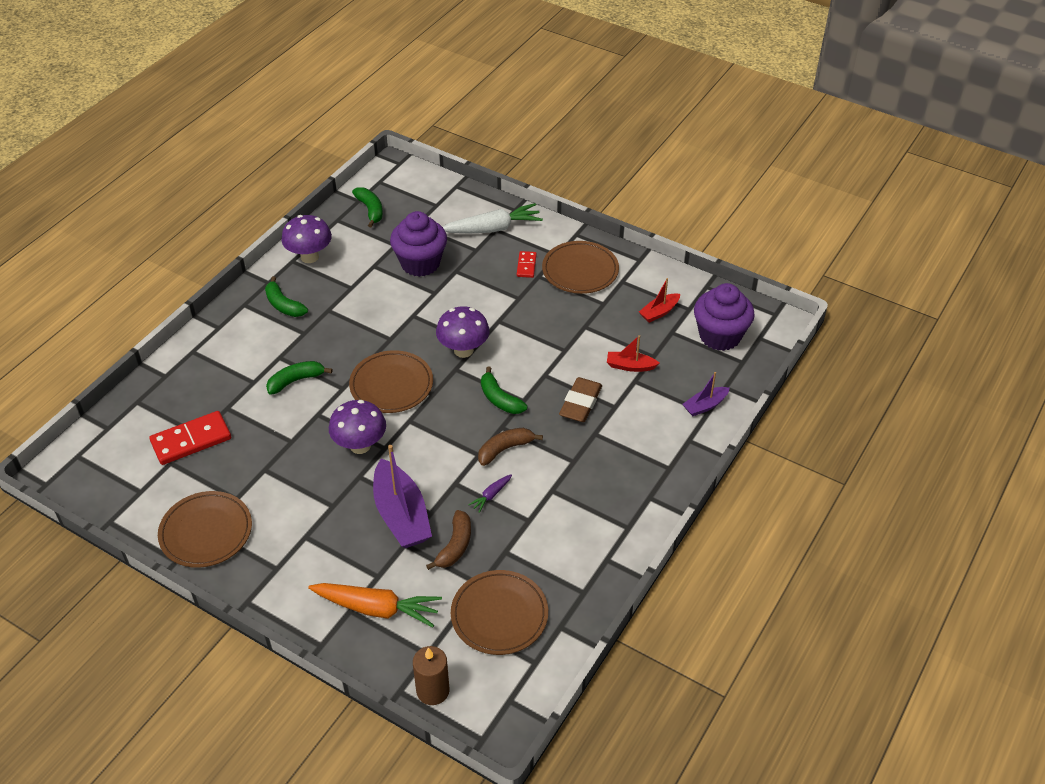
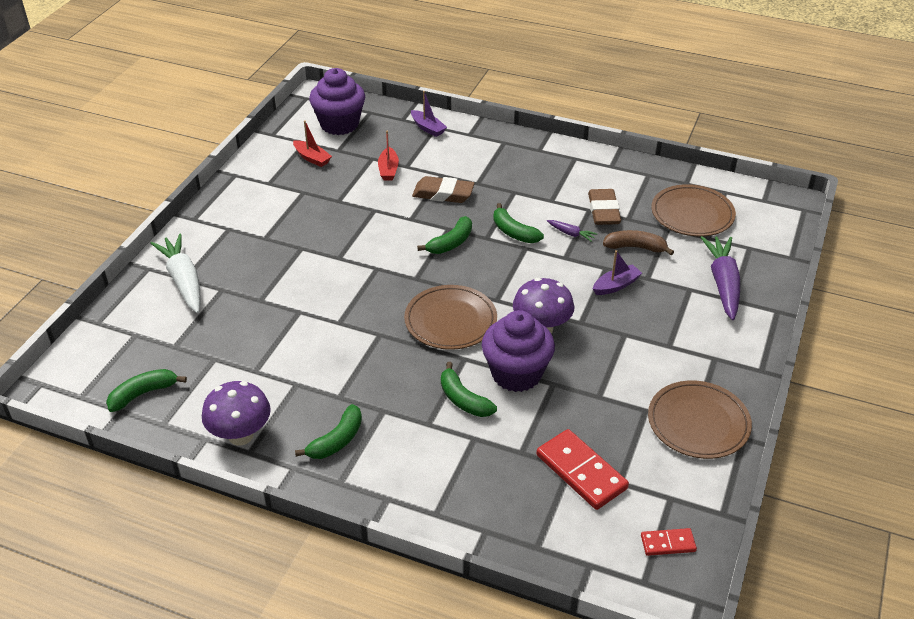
camera: 100 degrees left, 5 degrees down
orange carrot [308,583,442,627] -> purple carrot [700,236,740,320]
purple boat [373,445,432,548] -> purple boat [593,250,642,295], size x0.52
purple cupcake [390,211,447,277] -> purple cupcake moved to [482,310,555,392]
brown candle [413,646,450,705] -> none
purple mushroom [436,306,490,358] -> none
brown banana [478,428,543,466] -> green banana [493,203,544,243]
red domino [517,251,537,278] -> red domino moved to [641,528,697,556]
brown plate [542,241,619,294] -> none
none -> brown eraser [588,189,621,225]

